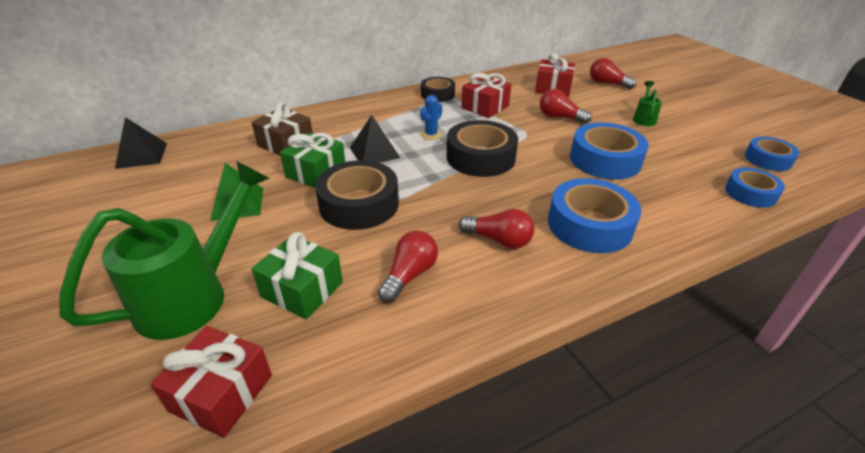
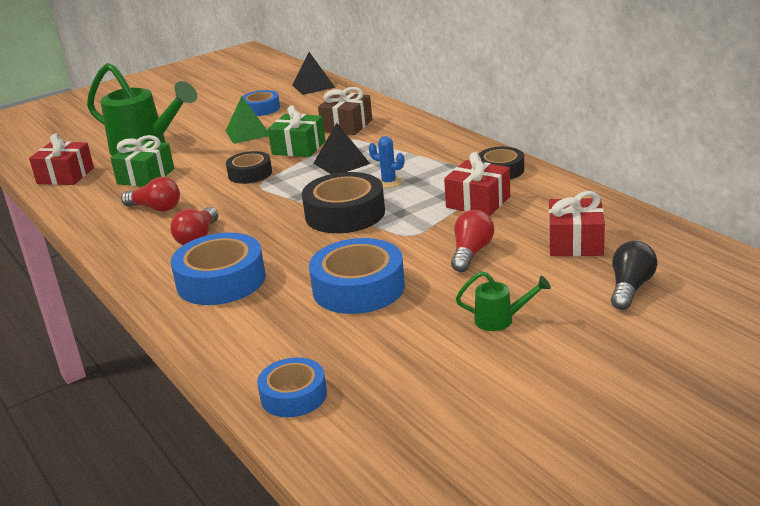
camera: 85 degrees right, 10 degrees down
black tape [315,160,399,230] -> black tape [226,151,272,184], size x0.61
red light bulb [590,58,636,89] -> black light bulb [611,241,658,310]
blue tape [745,137,799,171] -> blue tape moved to [242,90,280,116]

